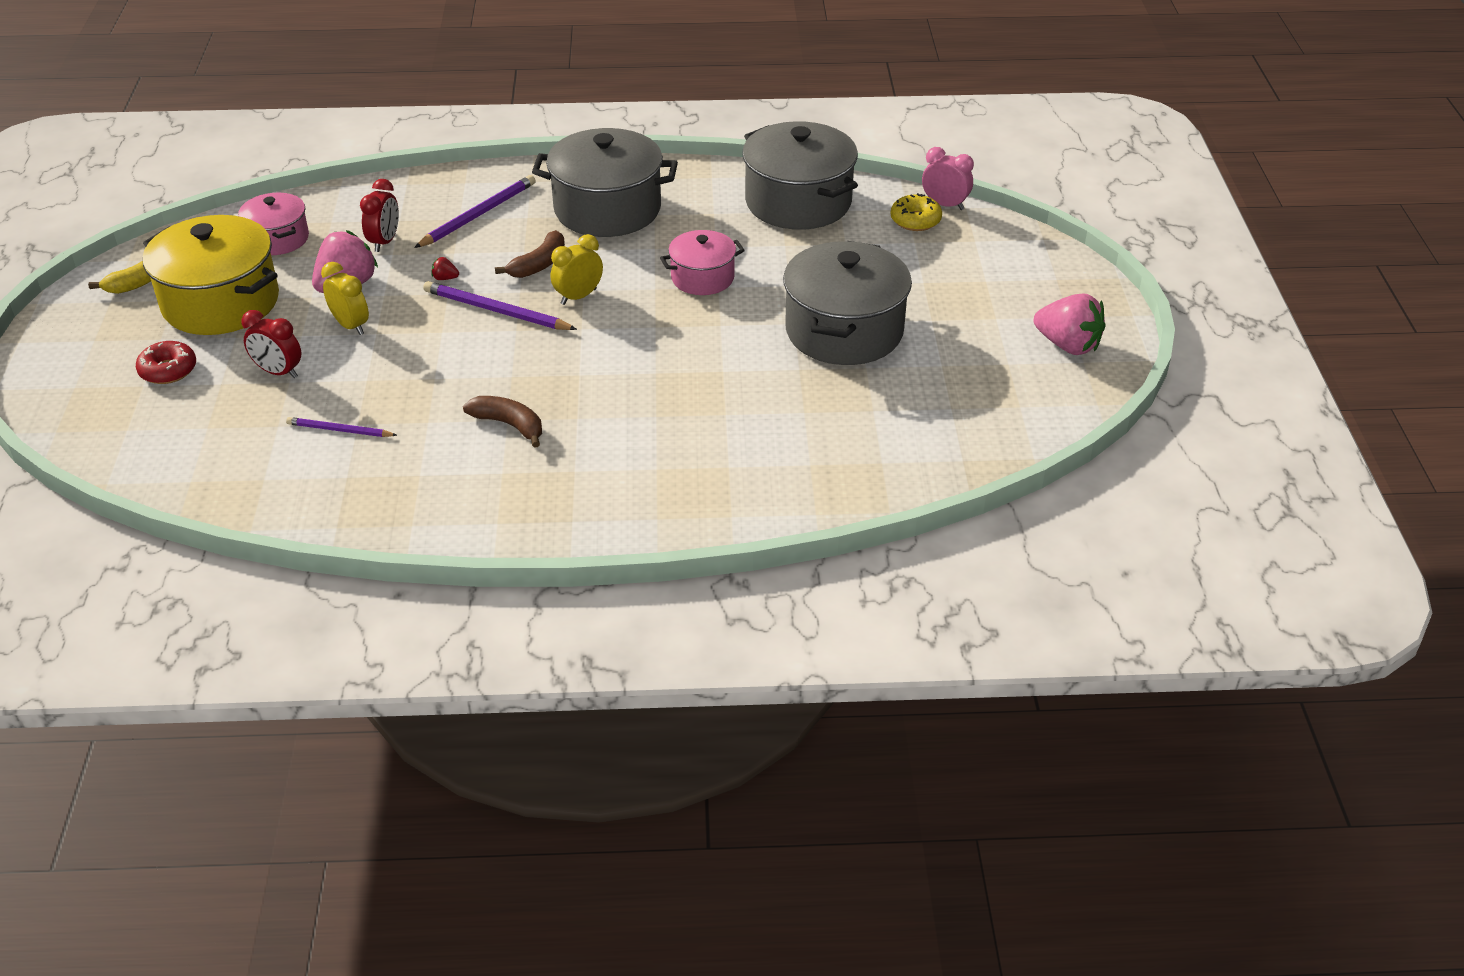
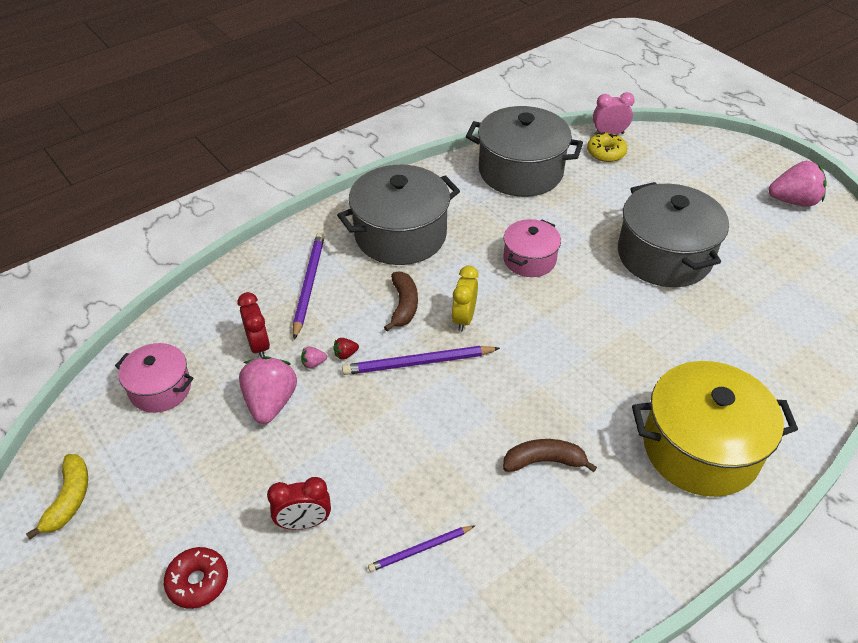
camera: 35 degrees left, 5 degrees up
yellow pot [143,215,279,335] -> yellow pot moved to [632,361,798,497]
yellow clock [321,262,369,335] -> none
none -> pink strawberry [301,346,327,369]

